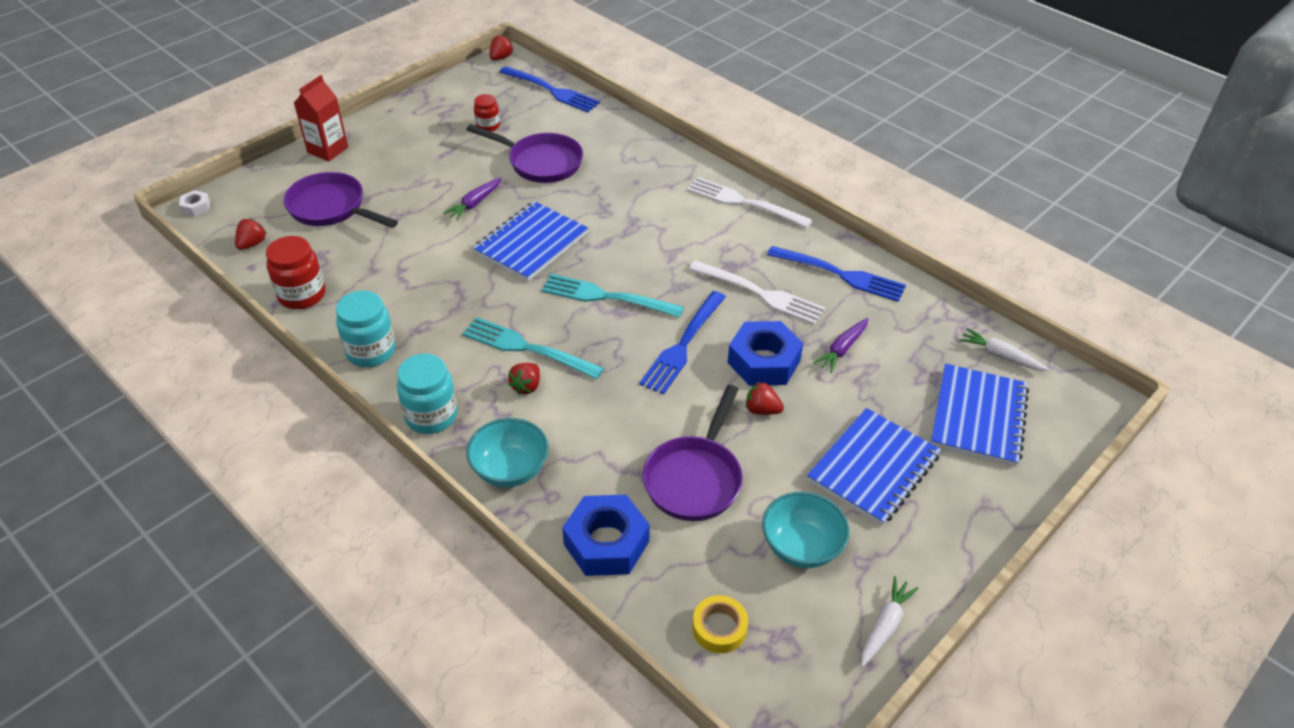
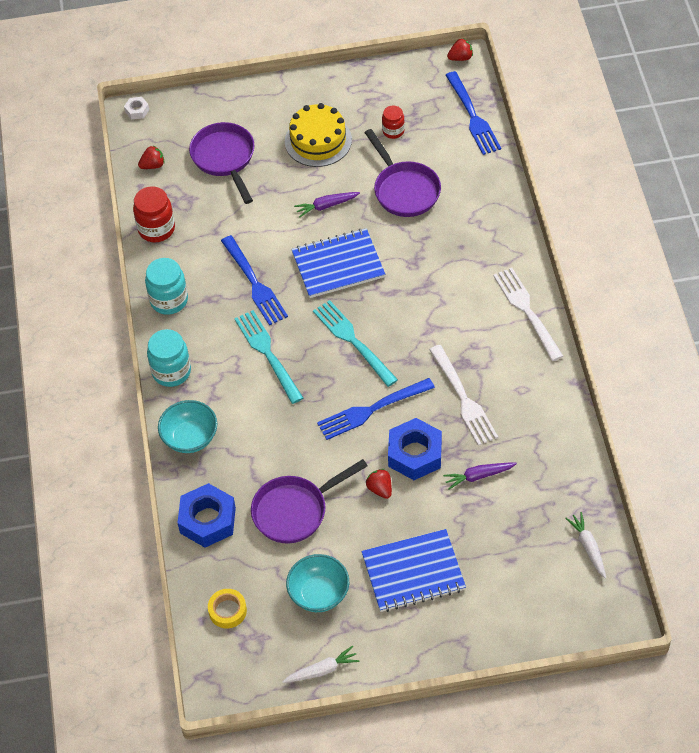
camera: 40 degrees right, 10 degrees up
red carton [294,75,348,161] -> none
red strawberry [508,363,540,395] -> none
blue fork [767,246,906,302] -> blue fork moved to [221,235,288,326]
blue notebook [931,364,1029,466] -> none
none -> yellow cake [285,103,352,167]

